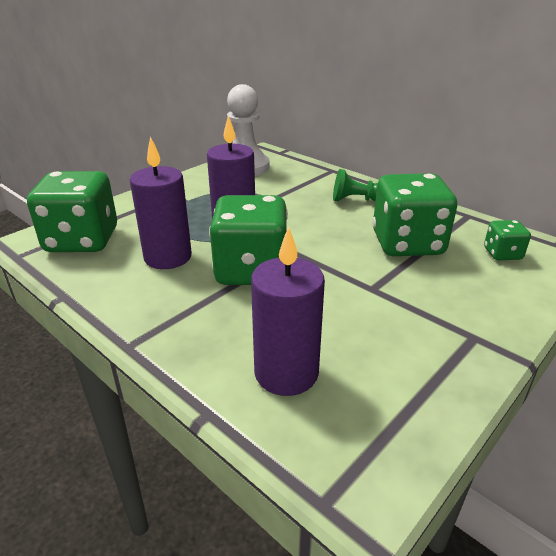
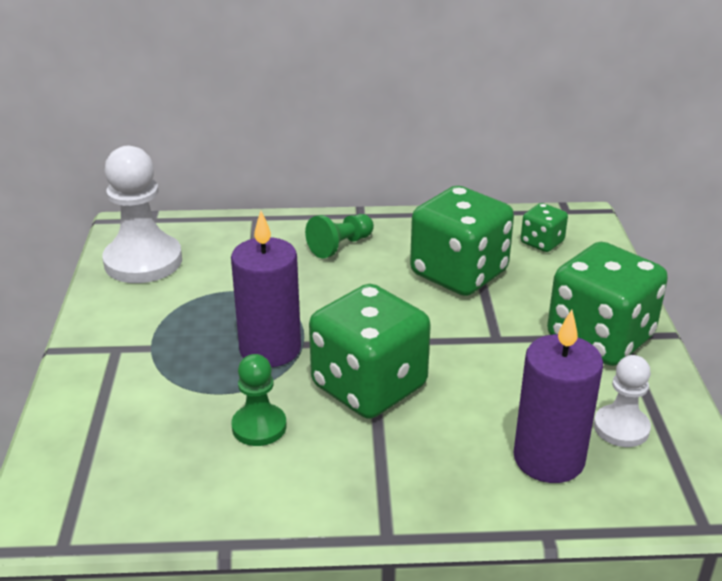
camera: 45 degrees left, 0 degrees up
green dice [27,171,117,252] -> green dice moved to [547,242,668,366]
purple candle [130,137,192,269] -> green pawn [231,354,287,446]
none -> white pawn [594,355,651,447]

